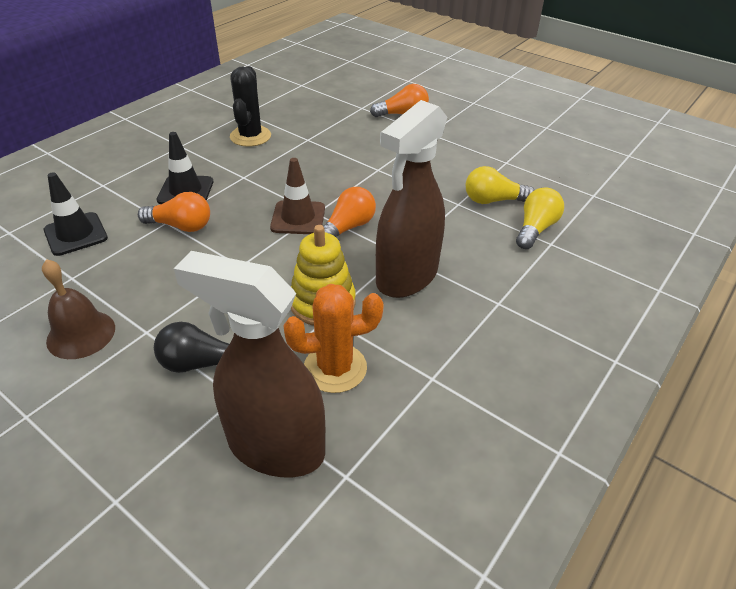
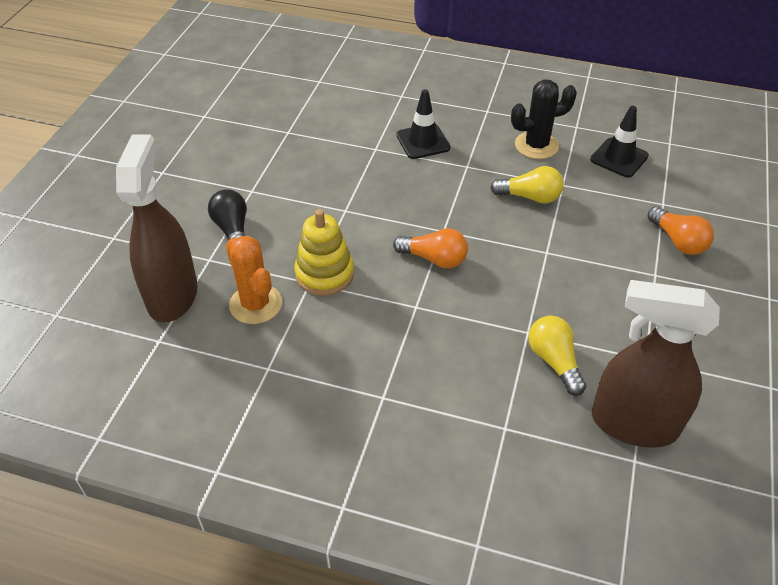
camera: 70 degrees right, 5 degrees up
brown bell [42,259,115,359] -> none
black traffic cone [44,172,108,256] -> black traffic cone moved to [590,106,649,178]
orange light bulb [138,192,210,232] -> none
brown traffic cone [270,158,325,234] -> none
brown spray bottle [376,100,447,298] -> brown spray bottle moved to [592,280,720,448]
yellow light bulb [516,187,564,249] -> yellow light bulb moved to [490,166,564,204]

